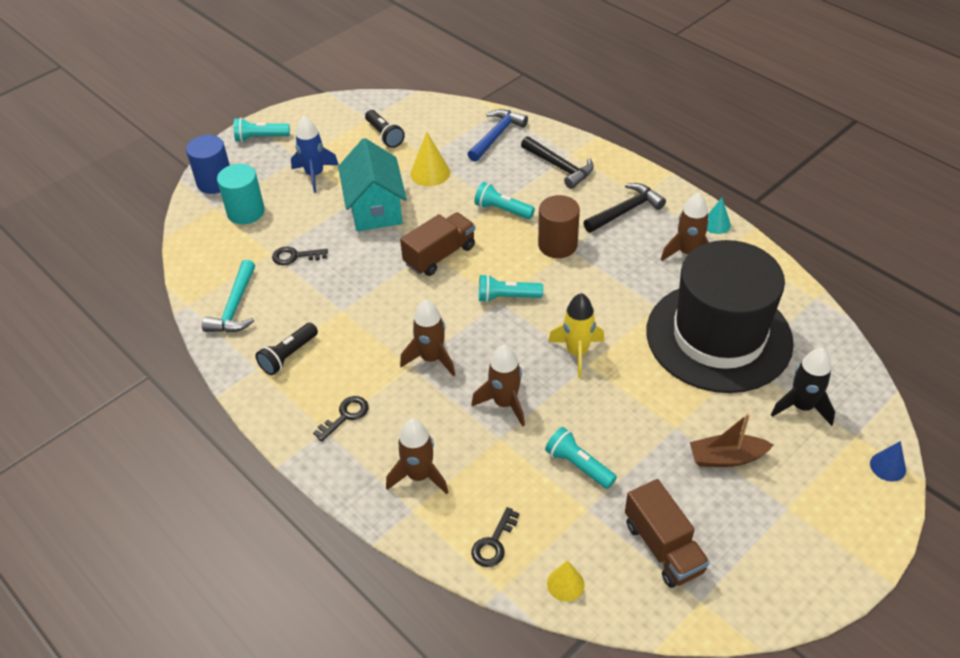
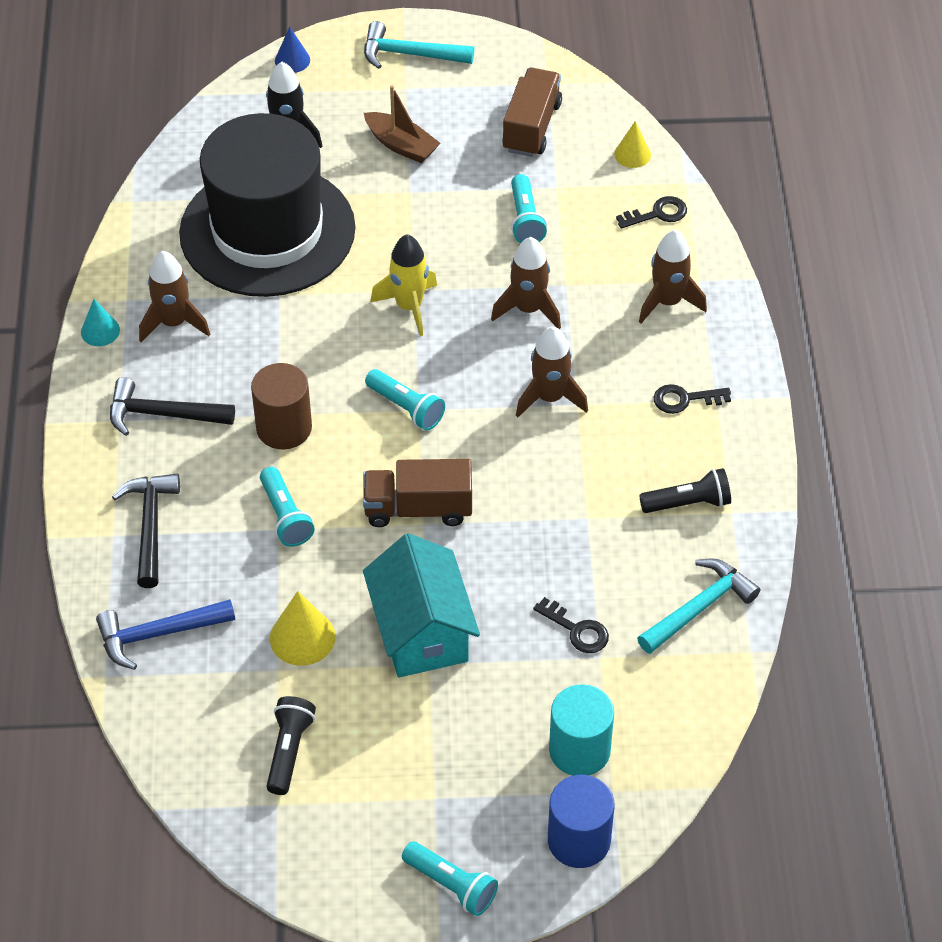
camera: 140 degrees left, 5 degrees up
blue rocket [291,116,339,193] -> none
turquoise house [338,138,407,231] -> turquoise house turned 45 degrees counterclockwise [363,533,480,678]
none -> turquoise hammer [364,21,474,69]

